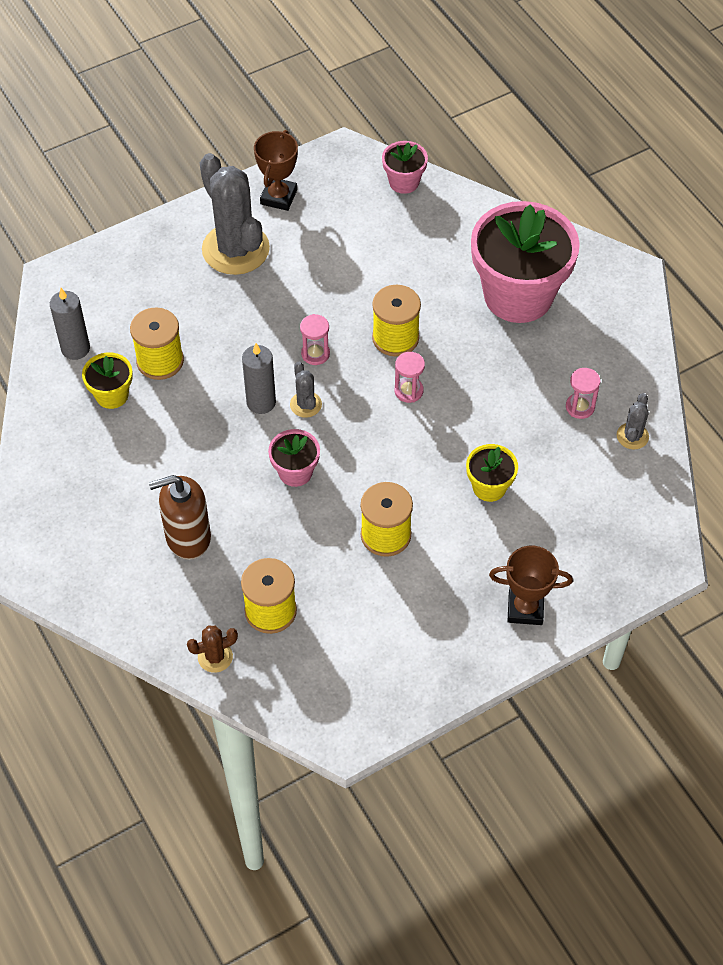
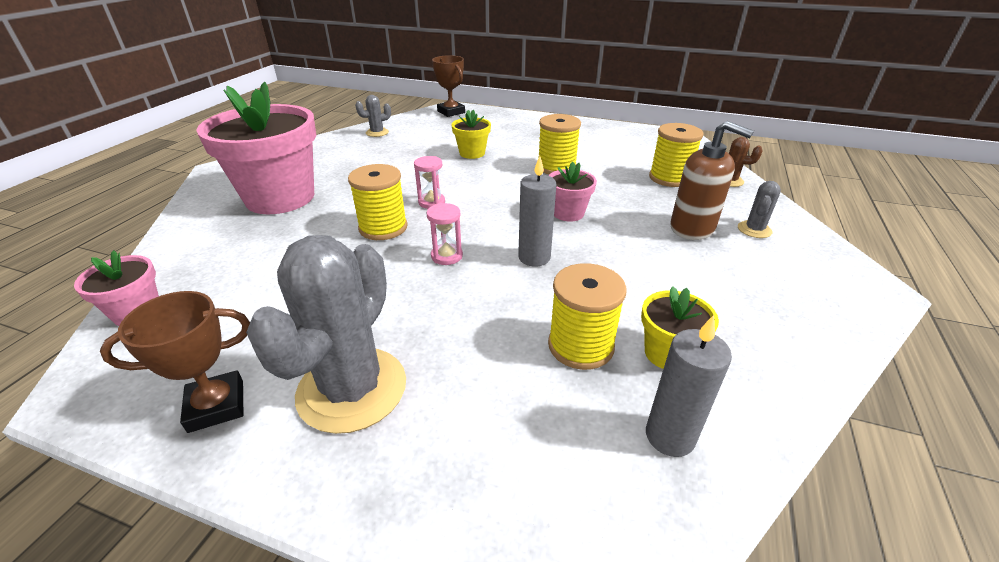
camera: 130 degrees left, 20 degrees down
grey cactus [290,362,322,418] -> grey cactus moved to [738,181,781,238]
brown trophy [489,546,573,625] -> brown trophy moved to [432,55,465,117]
pink hourglass [566,368,600,419] -> none

